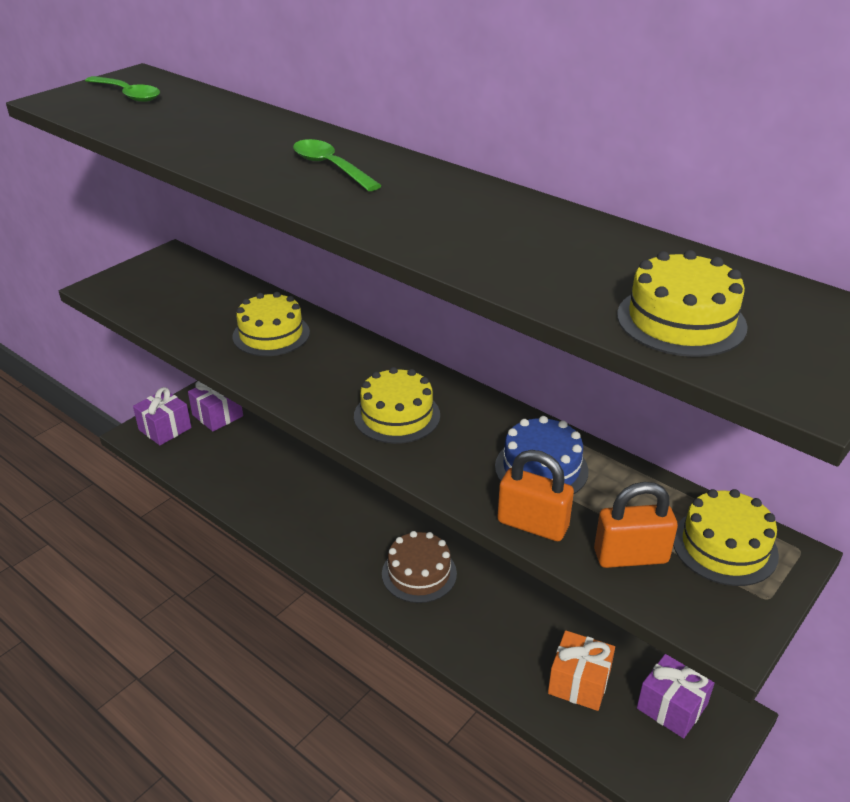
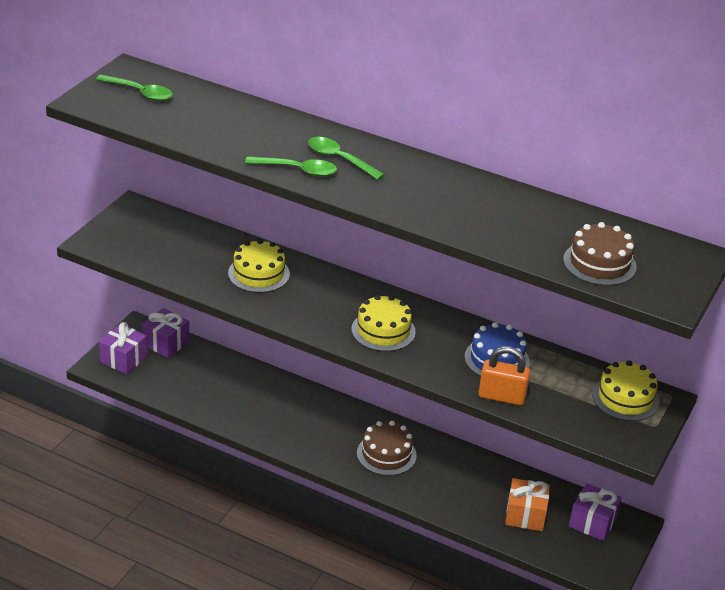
camera: 15 degrees left, 0 degrees up
orange padlock [594,482,678,568] -> none
yellow cake [617,250,748,357] -> brown cake [563,222,637,286]
none -> green spoon [245,156,337,177]

